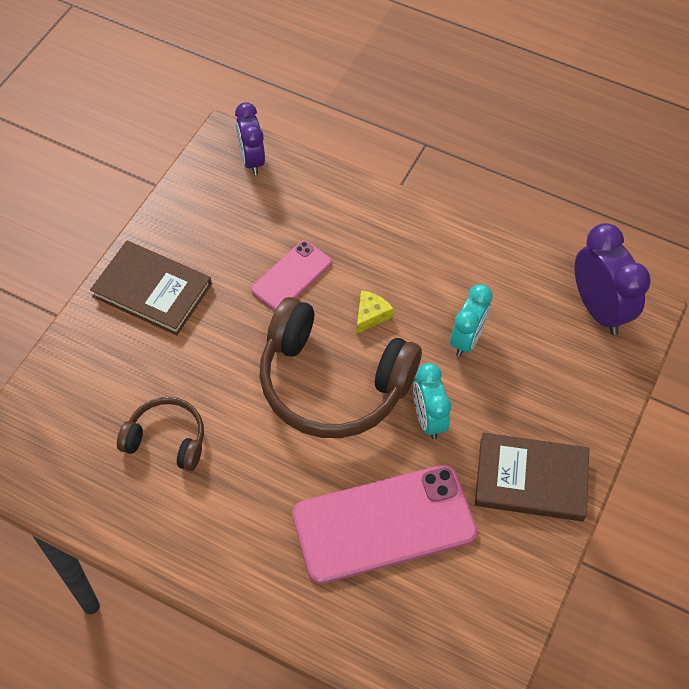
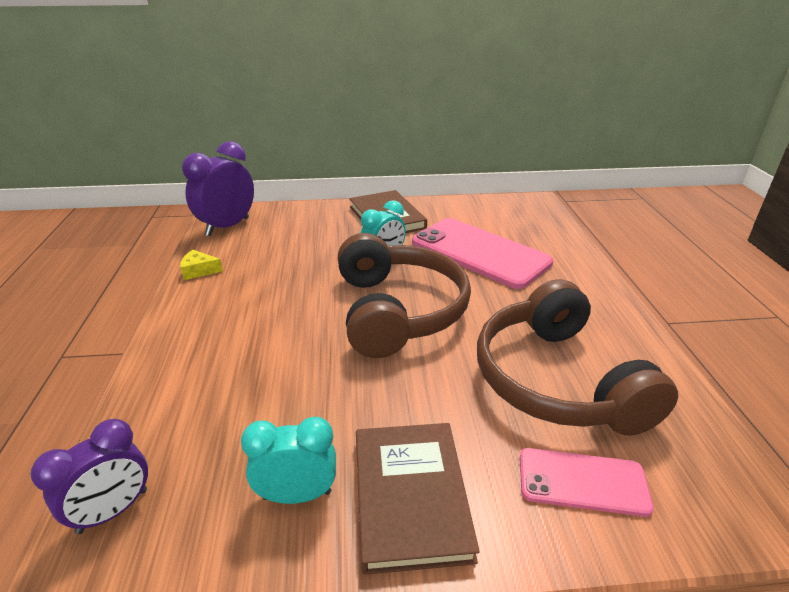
camera: 120 degrees left, 25 degrees down
brown headphones [117,397,204,471] -> brown headphones [477,279,678,436], size x1.92
pink phone [251,240,332,311] -> pink phone moved to [520,448,654,517]
yellow cheese [356,290,394,334] -> yellow cheese moved to [180,250,223,280]
turquoise clock [450,284,493,357] -> turquoise clock moved to [241,417,336,504]

